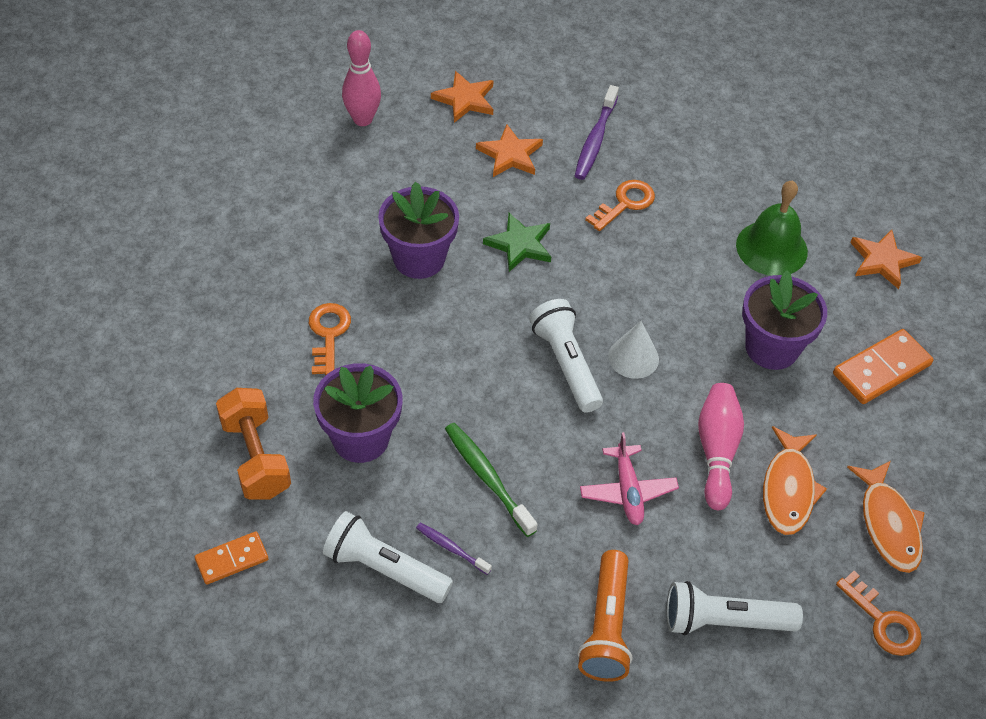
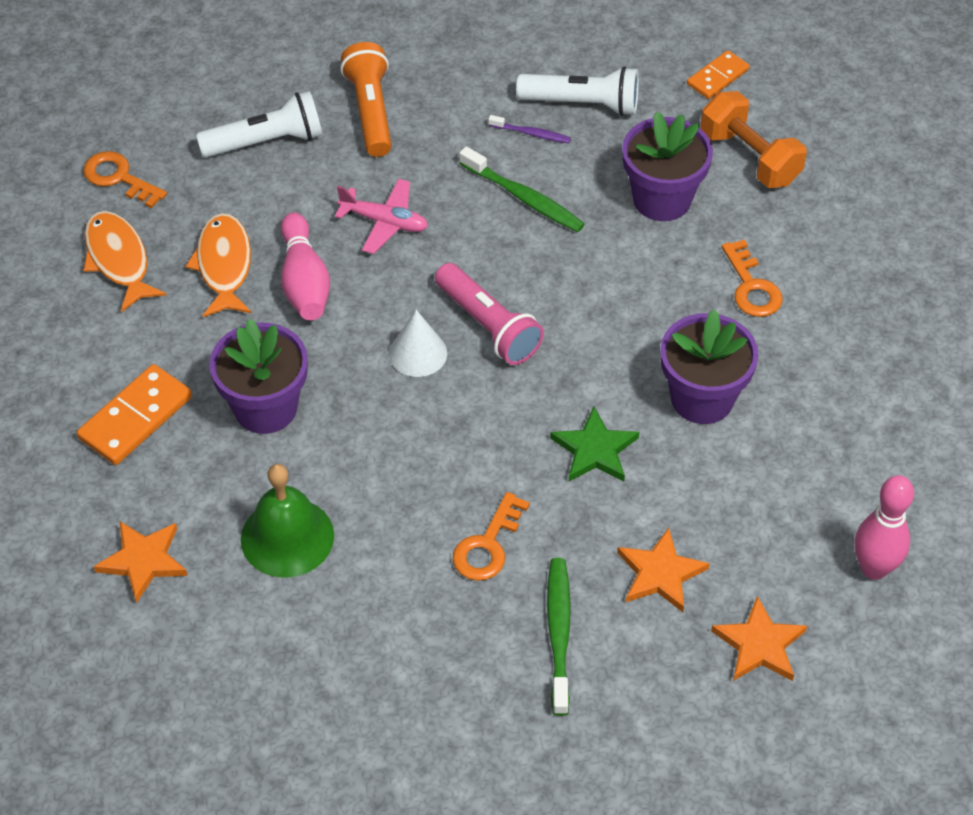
camera: 165 degrees right, 0 degrees up
white flashlight [529,299,603,413] -> pink flashlight [435,263,544,365]
purple toothbrush [575,85,619,180] -> green toothbrush [547,558,571,716]
pink plane [580,432,679,525] -> pink plane turned 135 degrees clockwise [335,179,428,254]

